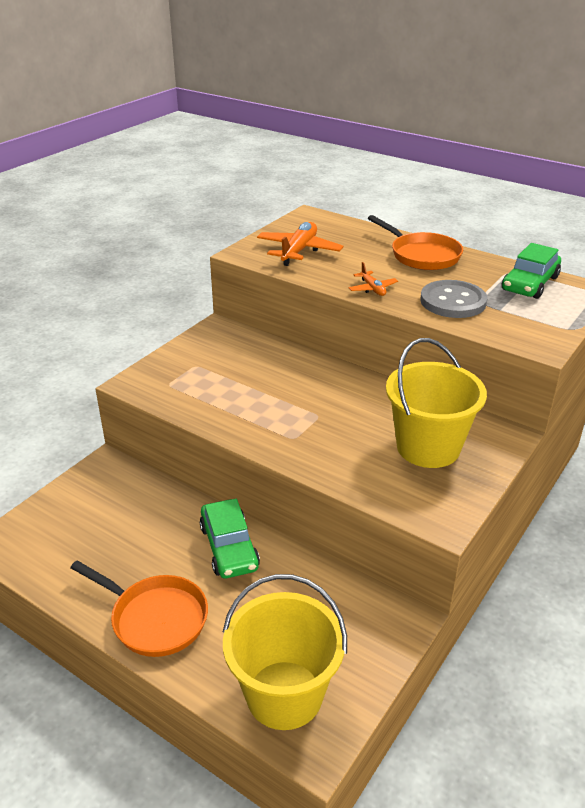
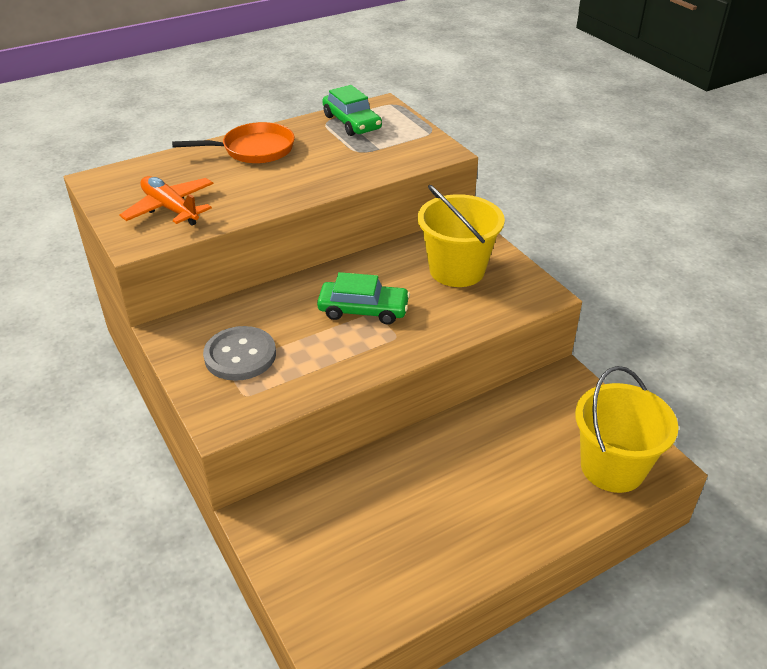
camera: 65 degrees left, 5 degrees up
orange pan [70,560,208,657] -> none
green car [200,499,260,579] -> green car moved to [317,272,410,325]
orange plane [349,262,398,296] -> none
grey button [421,280,487,318] -> grey button moved to [203,326,276,381]

